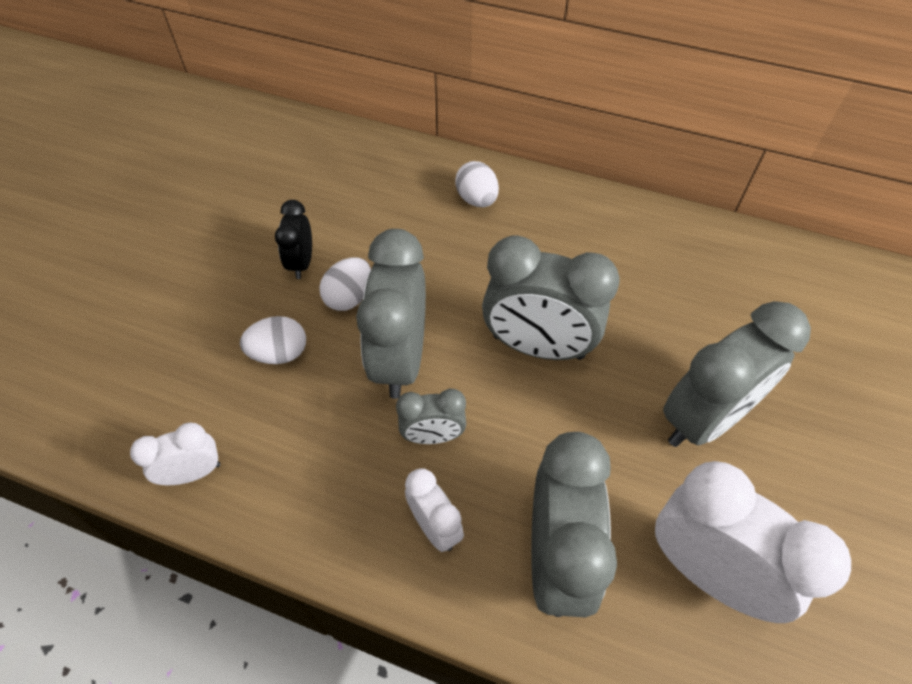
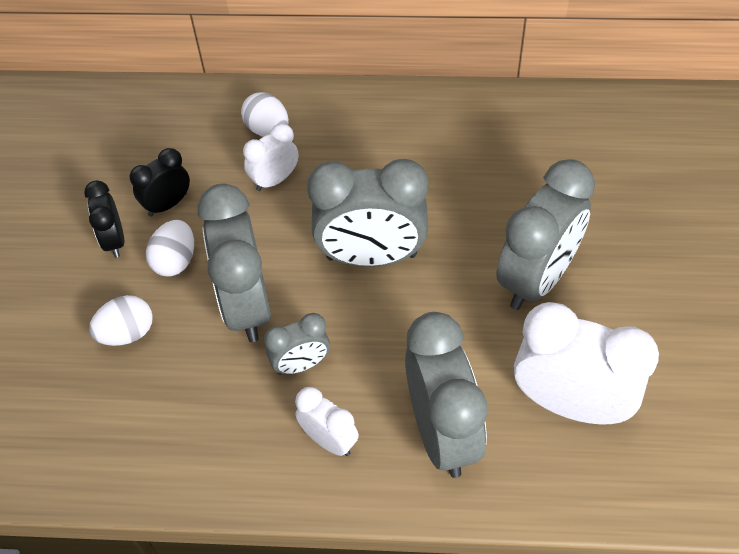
camera: 15 degrees left, 0 degrees up
white clock [130,423,220,485] -> white clock moved to [243,123,299,191]
none -> black clock [129,148,190,216]

